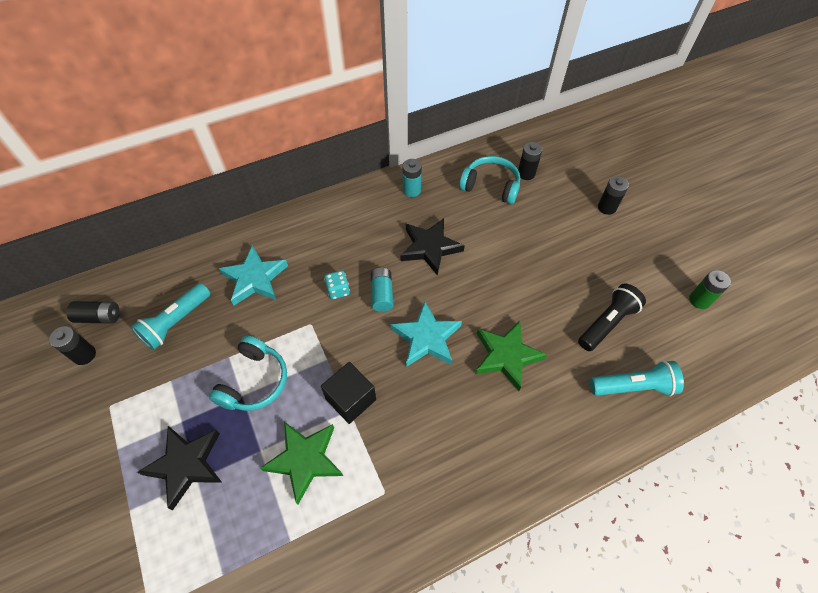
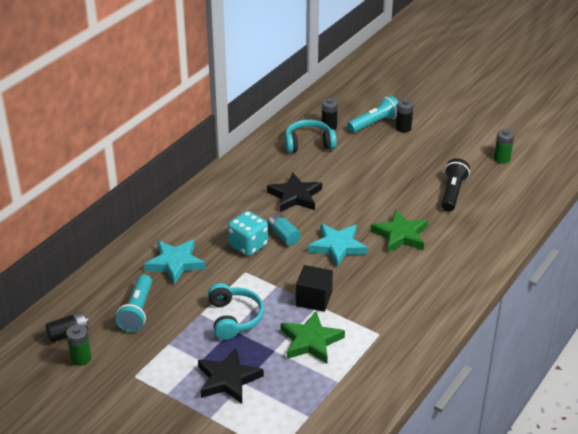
camera: 30 degrees left, 20 degrees down
black battery [49,326,96,365] -> green battery [66,324,91,366]
turquoise dice [324,270,350,299] -> turquoise dice [228,211,268,256], size x1.73
turquoise battery [402,159,422,197] -> none
turquoise flashlight [590,360,684,396] -> turquoise flashlight moved to [347,96,398,133]

